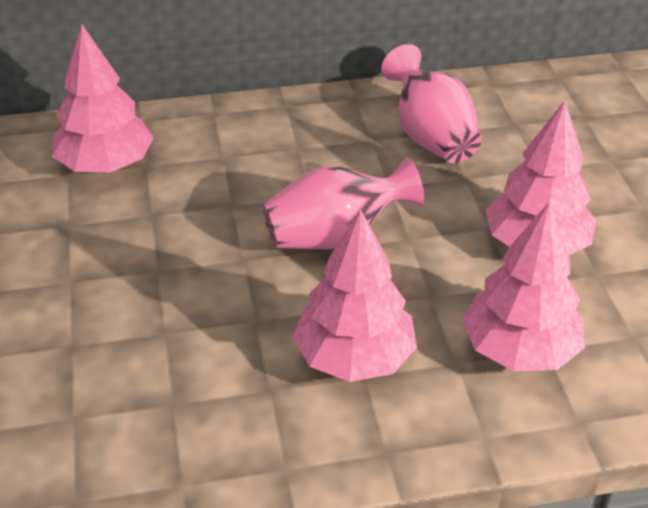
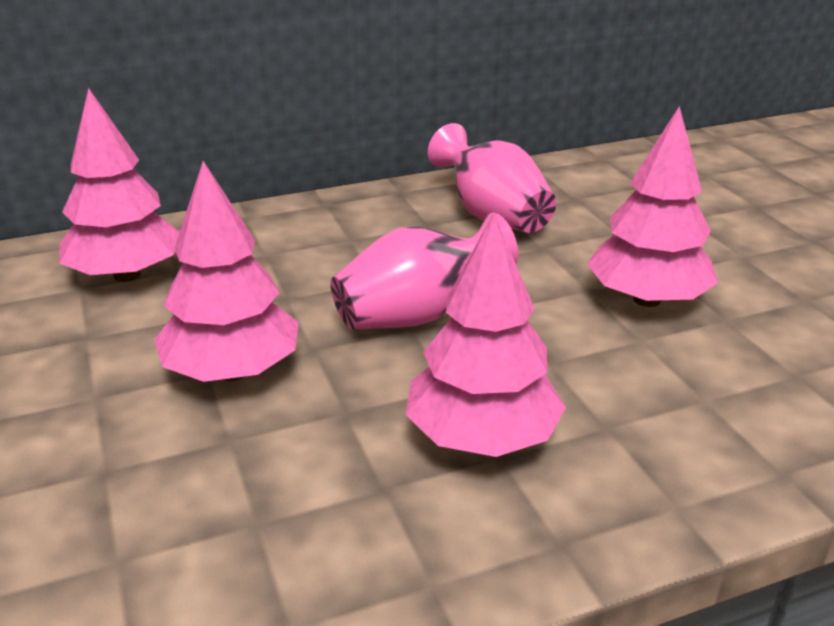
camera: 10 degrees left, 10 degrees down
pink tree [462,202,585,371] -> pink tree moved to [154,161,299,382]

